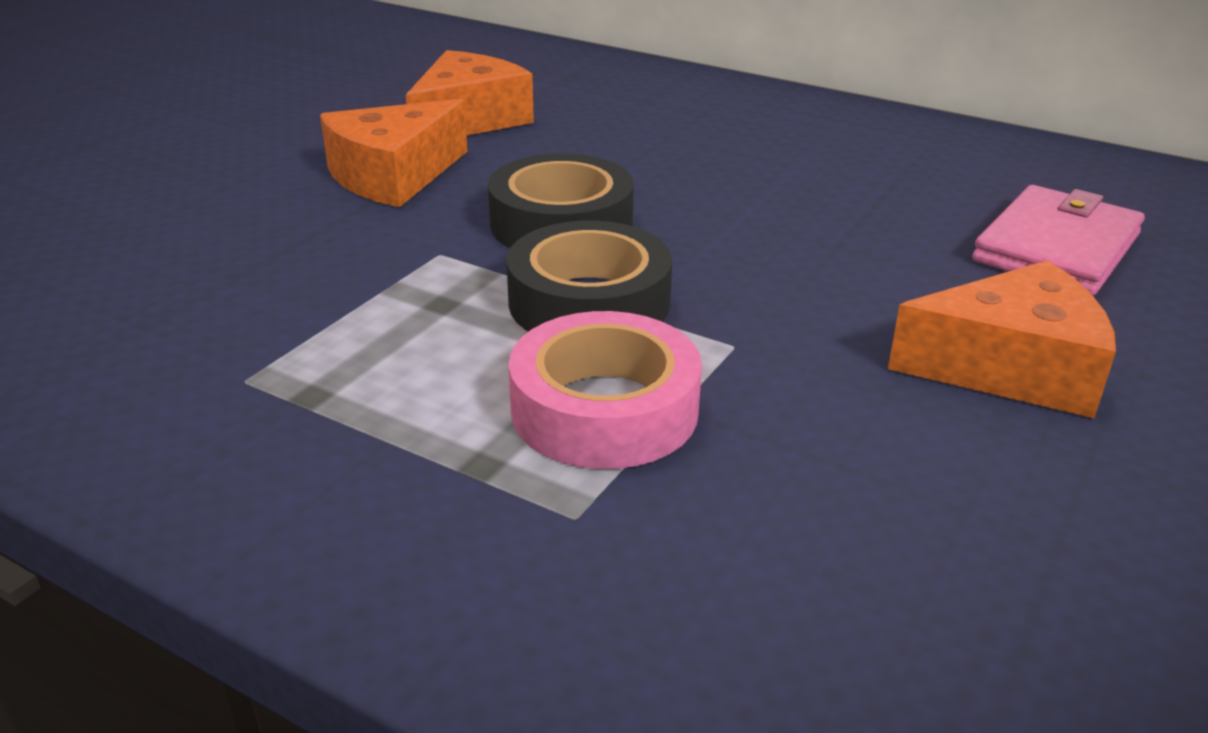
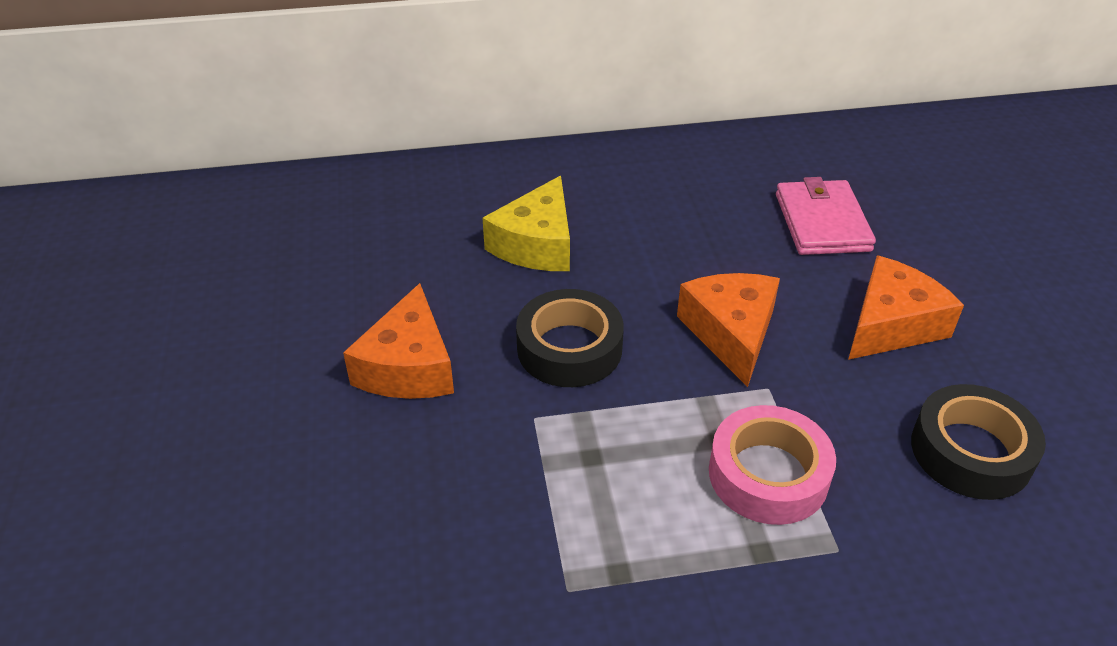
camera: 40 degrees left, 10 degrees up
orange cheese [406,50,534,135] -> orange cheese moved to [677,273,780,387]
black tape [506,221,672,332] -> black tape moved to [911,384,1046,500]
none -> yellow cheese [483,176,570,271]

